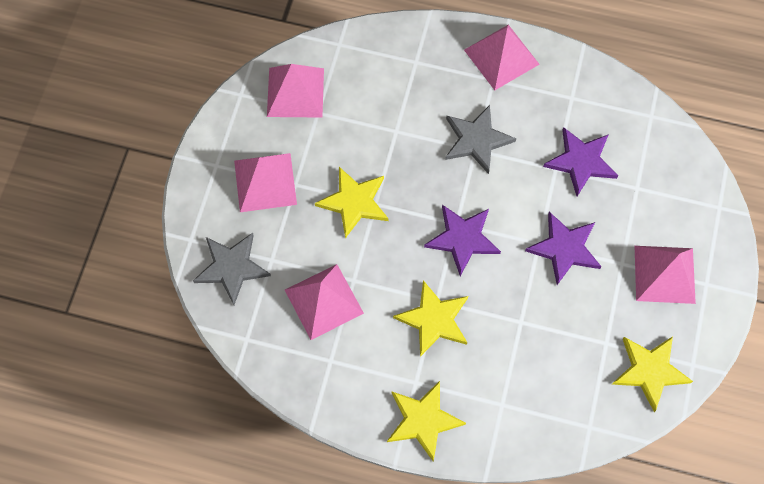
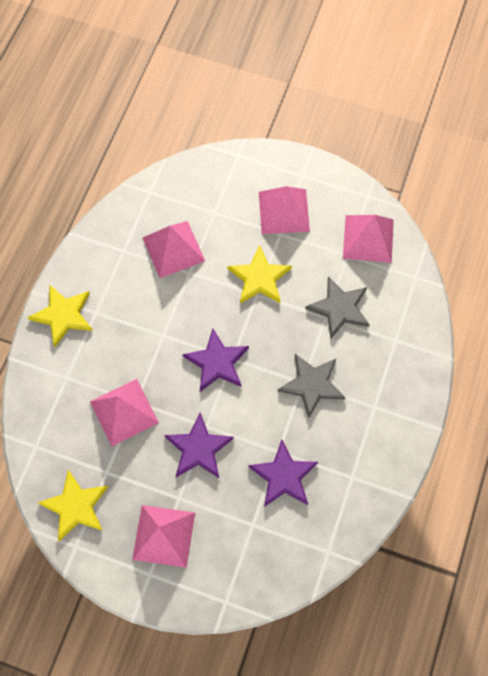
camera: 95 degrees right, 0 degrees up
grey star [193,233,271,305] -> grey star moved to [306,276,370,338]
yellow star [393,280,468,357] -> none
pink pyramid [464,25,540,90] -> pink pyramid moved to [90,379,159,447]

